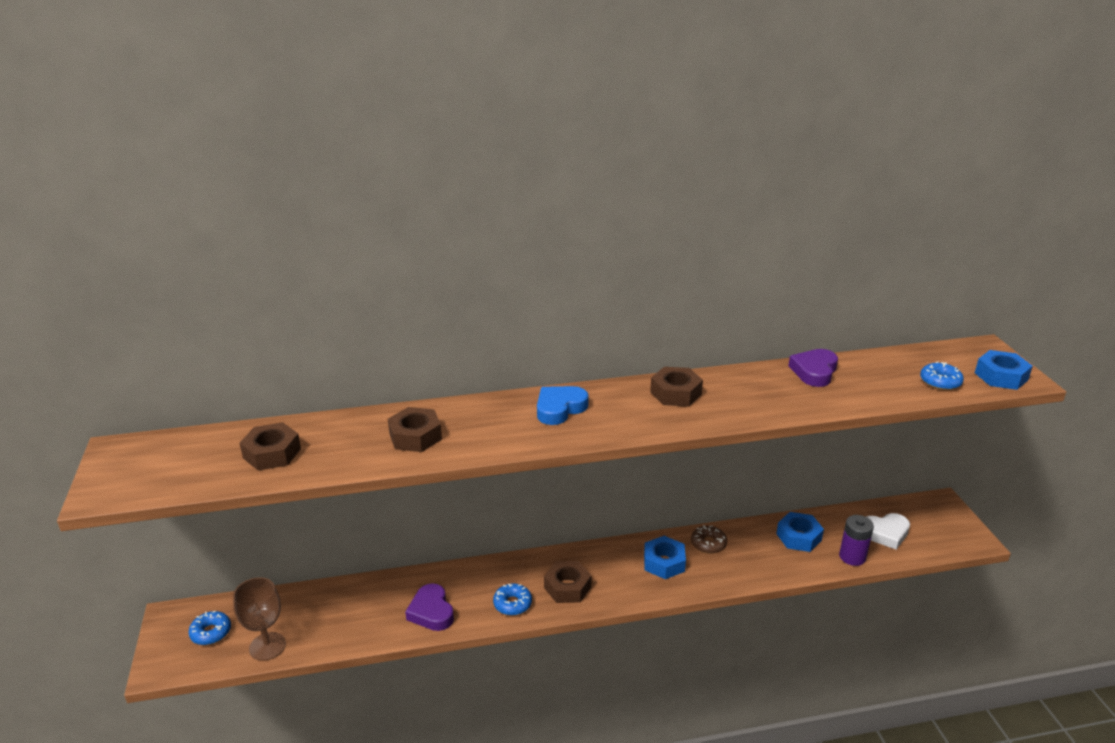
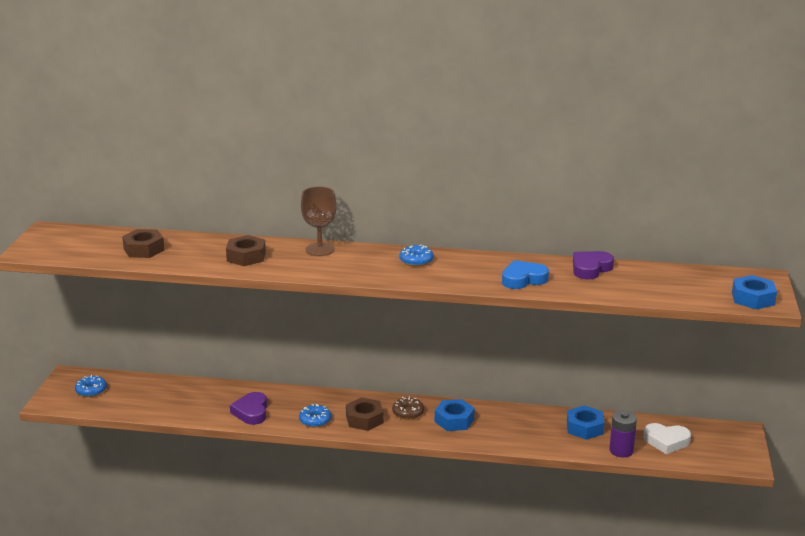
camera: 20 degrees right, 5 degrees down
brown goblet [233,577,286,661] -> brown goblet moved to [301,187,337,256]
blue heart [537,386,589,425] -> blue heart moved to [502,260,549,289]
brown nut [650,367,703,406] -> none
brown donut [691,525,727,554] -> brown donut moved to [392,396,424,420]
blue donut [920,362,964,390] -> blue donut moved to [399,245,433,267]

